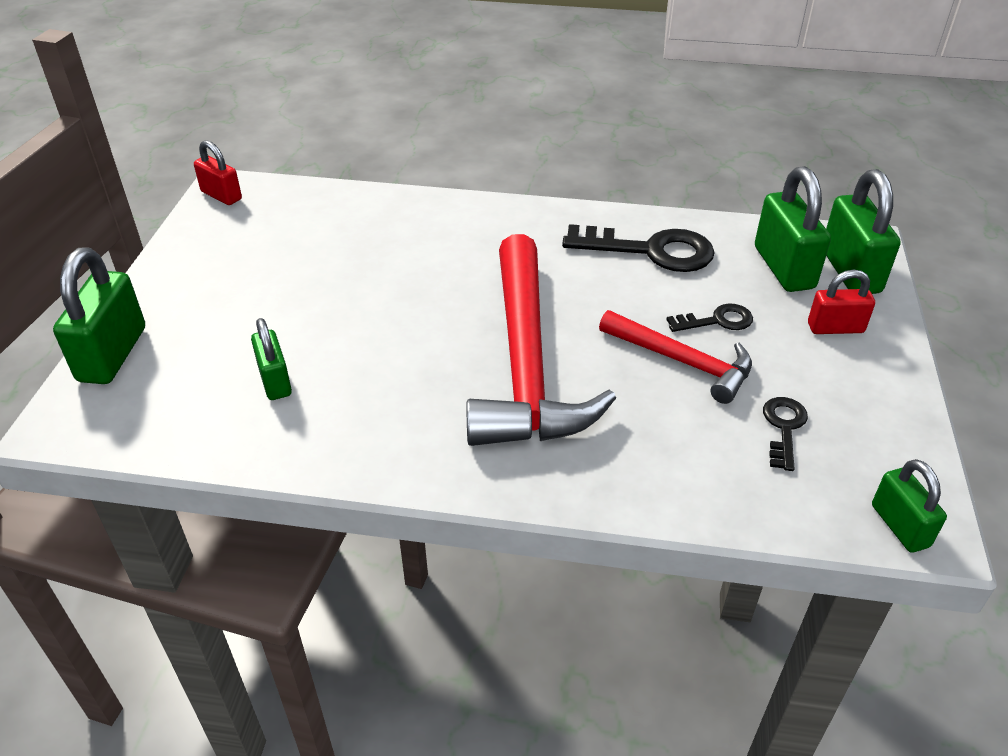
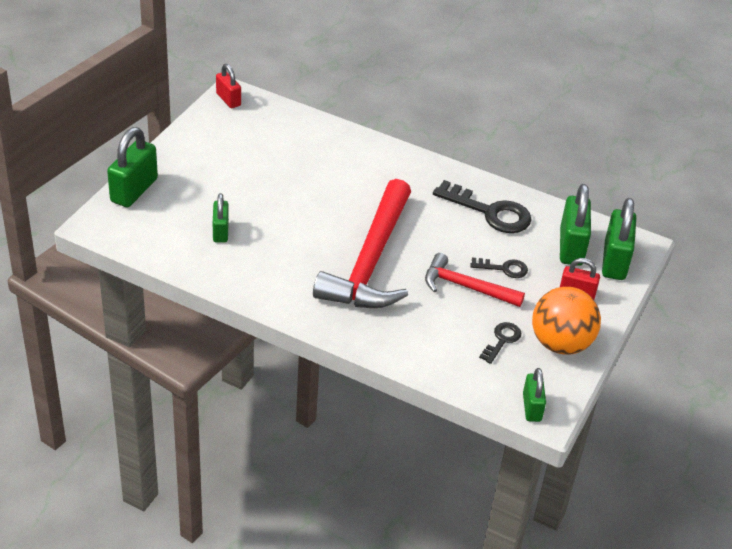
camera: 15 degrees right, 0 degrees up
red hammer [599,310,752,404] -> red hammer turned 150 degrees clockwise [425,253,525,307]
none -> orange ball [532,287,601,355]

